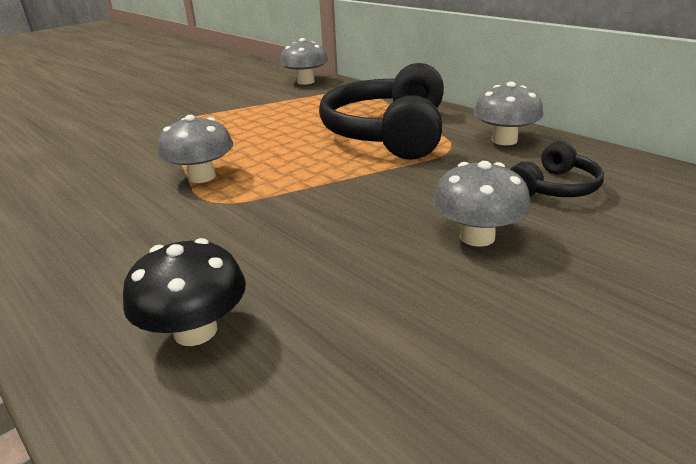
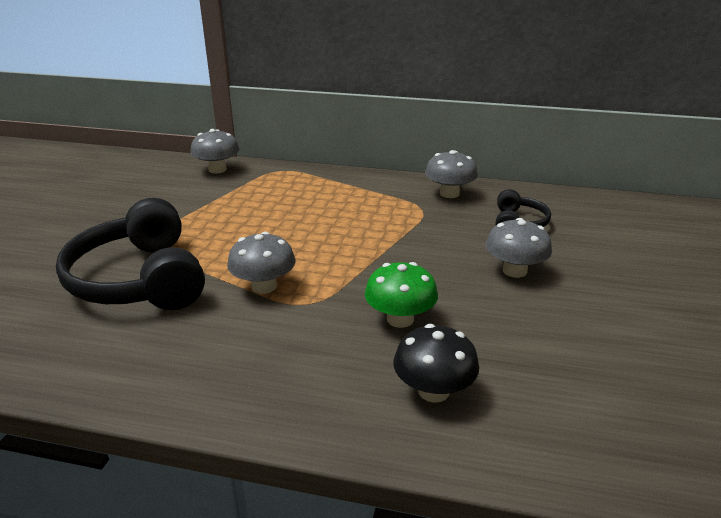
camera: 35 degrees left, 0 degrees up
black headphones [319,63,444,160] -> black headphones moved to [56,198,205,310]
none -> green mushroom [365,262,438,328]

